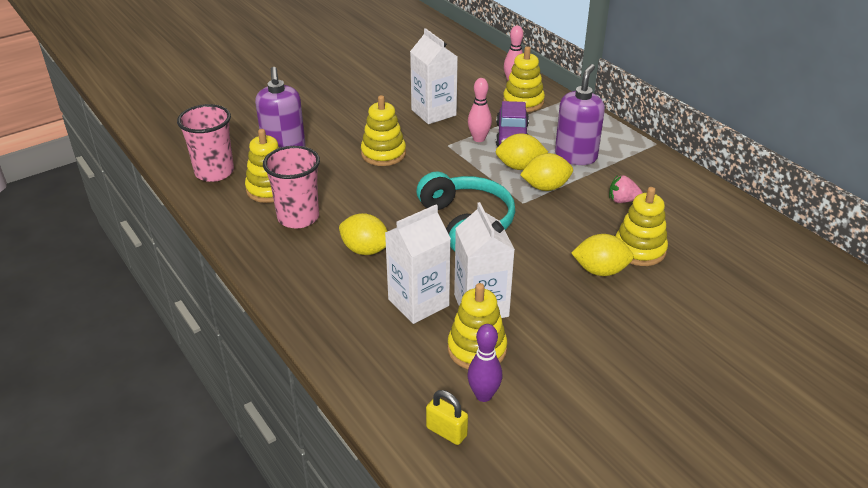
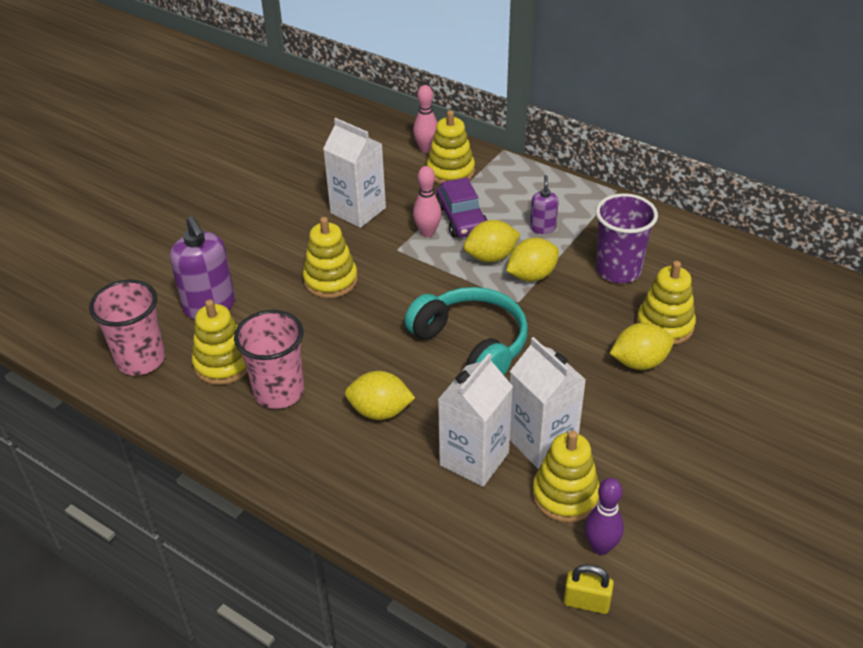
camera: 20 degrees left, 5 degrees up
purple soap dispenser [555,64,605,165] -> purple soap dispenser [530,175,559,234], size x0.53
pink strawberry [609,175,643,203] -> purple cup [596,193,658,283]

